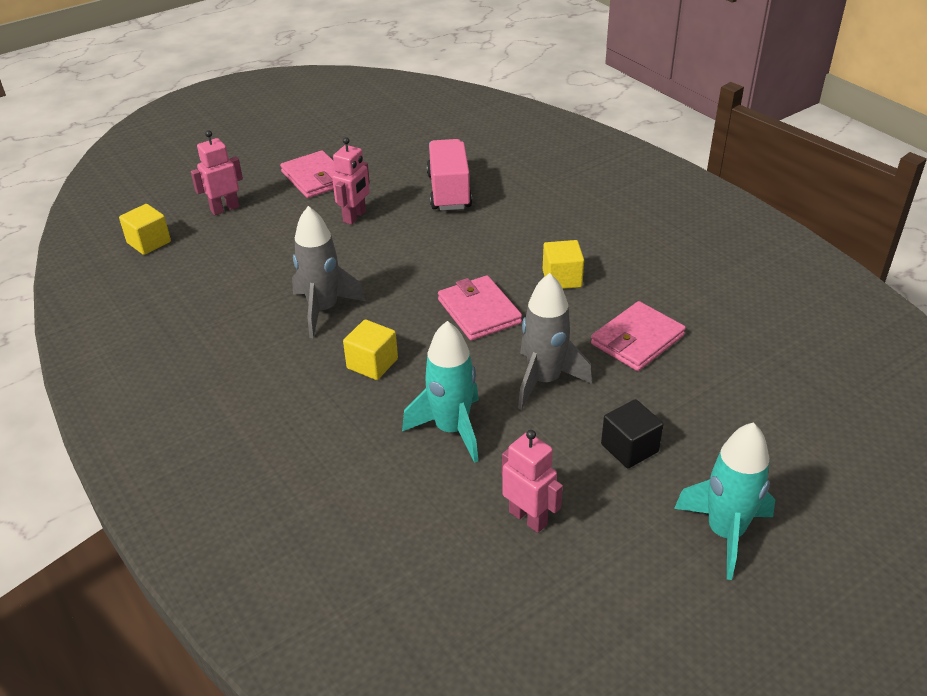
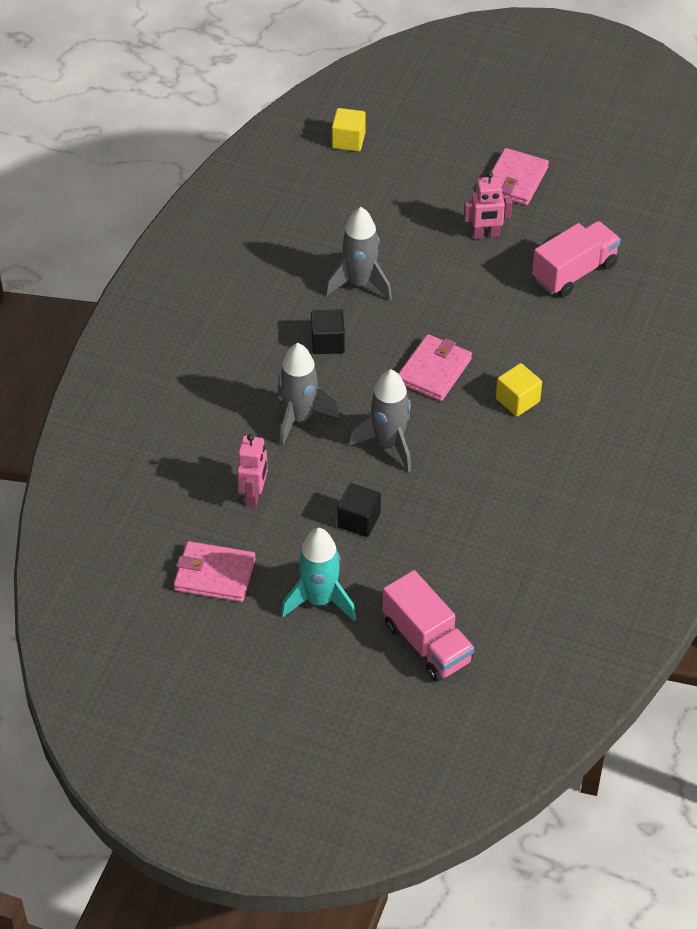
camera: 55 degrees right, 10 degrees up
pink robot [191,131,243,215] -> none
yellow cube [343,319,398,380] -> black cube [311,309,345,354]
turquoise rocket [402,321,479,463] -> grey rocket [277,343,340,446]
pink wallet [591,301,686,371] -> pink wallet moved to [174,541,256,602]
none -> pink truck [382,570,474,682]

